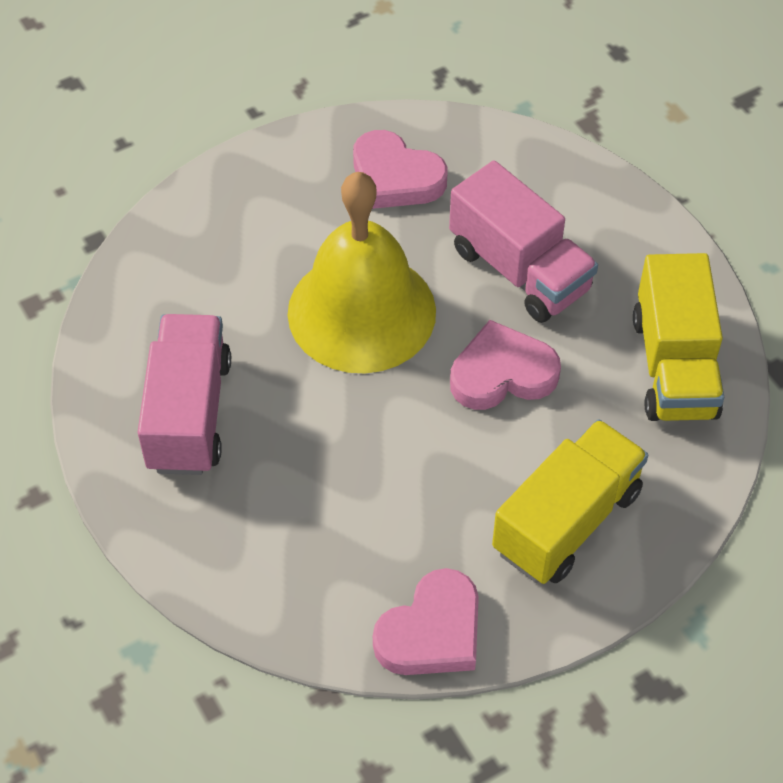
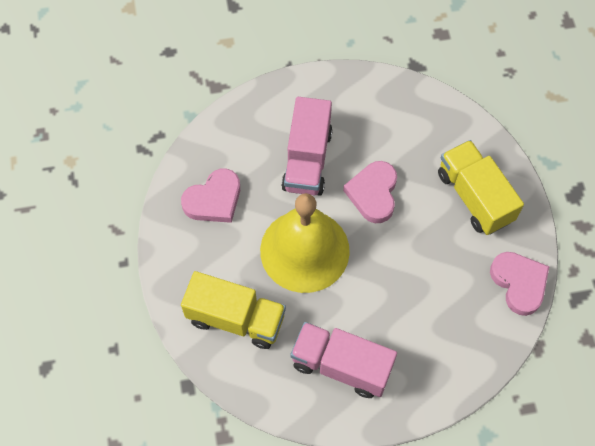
camera: 70 degrees left, 10 degrees up
pink truck [449,160,598,323] -> pink truck turned 120 degrees clockwise [281,97,333,196]
yellow truck [633,253,724,421] -> yellow truck moved to [181,271,286,349]

